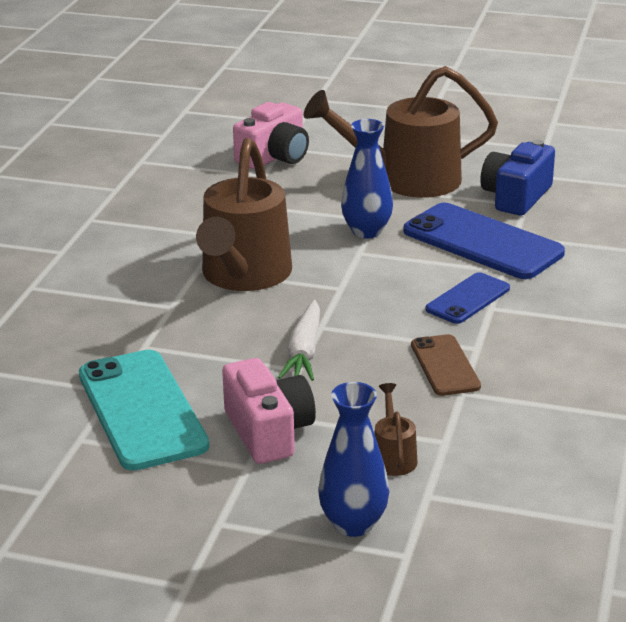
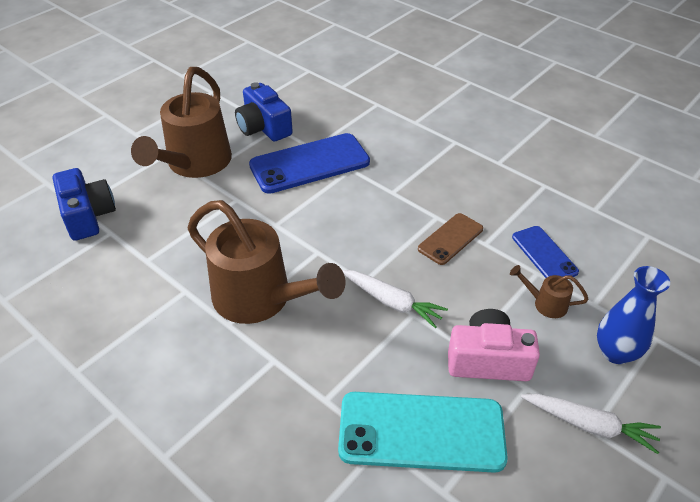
camera: 65 degrees left, 15 degrees up
pink camera [233,102,309,169] -> blue camera [53,168,116,241]
blue vase [341,119,393,238] -> none
brown phone [411,334,481,396] -> brown phone turned 60 degrees counterclockwise [418,213,483,265]
blue phone [426,272,510,324] -> blue phone moved to [512,226,579,278]
none -> white carrot [521,394,661,454]

